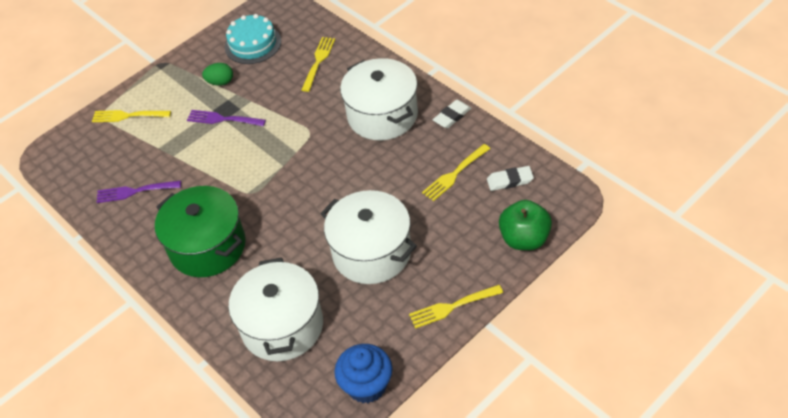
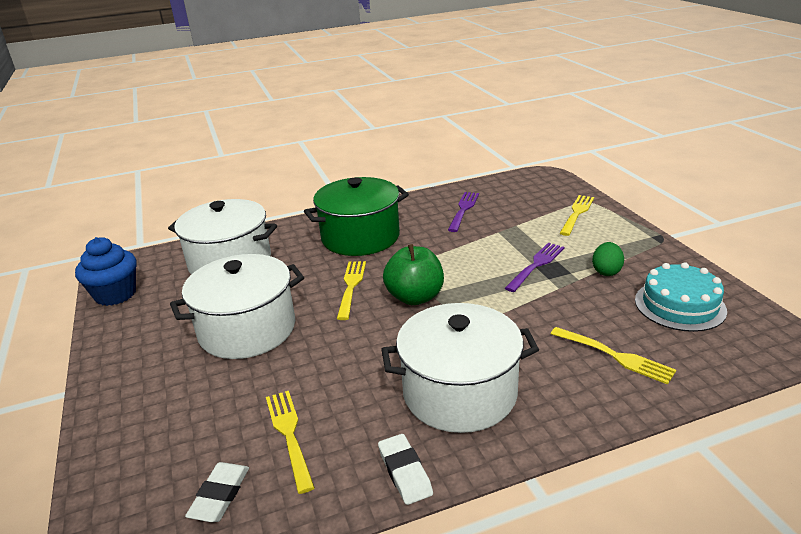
camera: 110 degrees right, 20 degrees down
yellow fork [409,285,503,329] -> yellow fork moved to [337,261,366,320]
green apple [499,200,552,250] -> green apple moved to [383,244,444,305]

